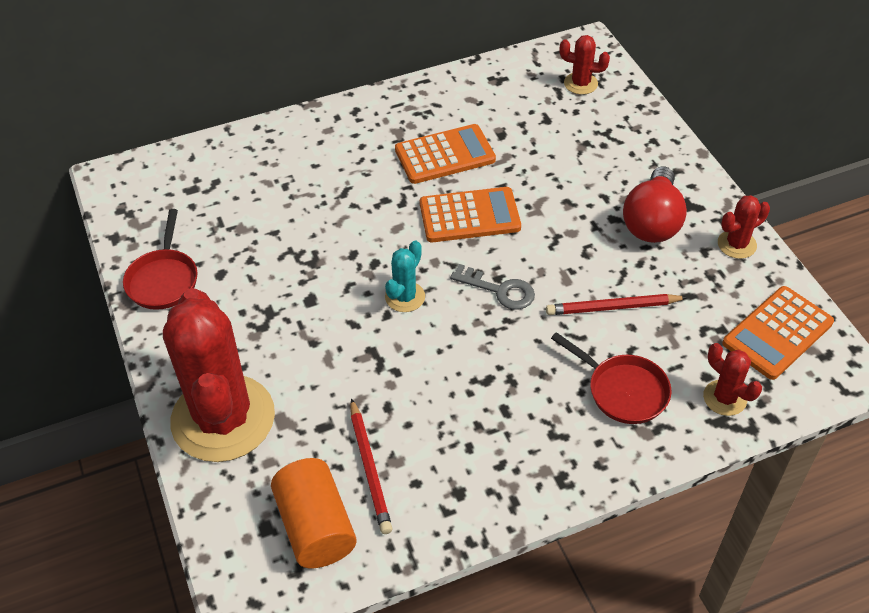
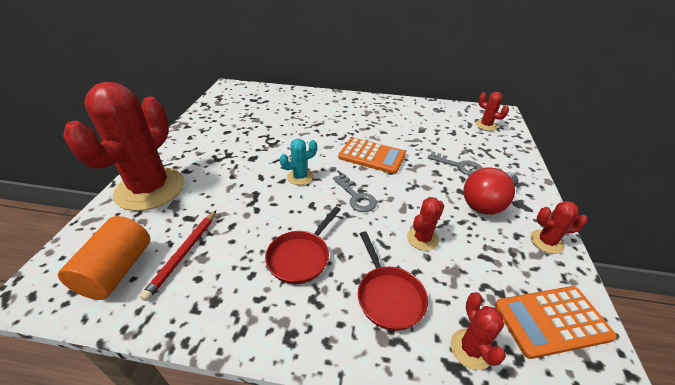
camera: 30 degrees right, 10 degrees down
red pan [123,209,198,310] -> red pan moved to [265,206,341,284]
orange calculator [395,124,496,184] -> none
red pencil [546,294,688,315] -> red cactus [407,197,444,251]
none -> grey key [428,151,482,176]

